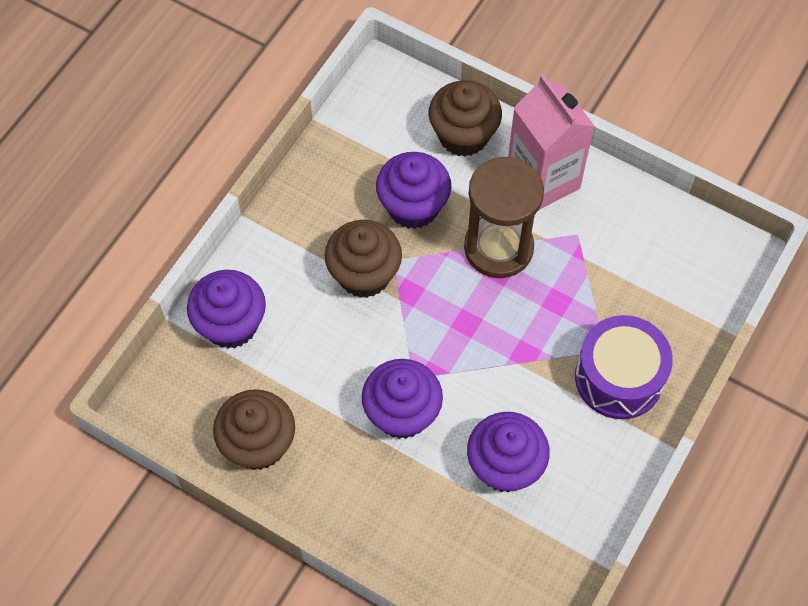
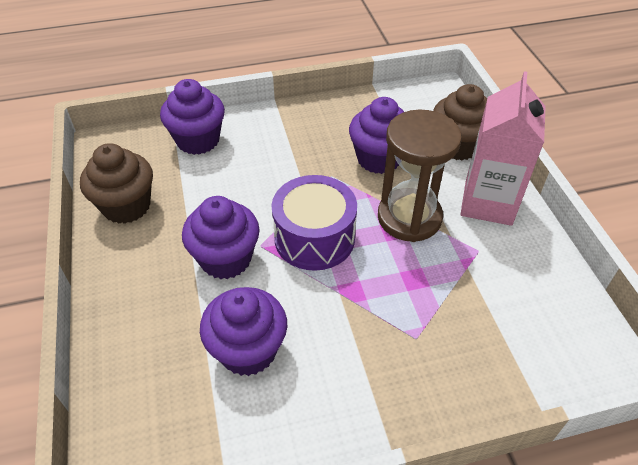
camera: 45 degrees right, 15 degrees down
brown cupcake [325,220,402,298] -> none
purple drum [575,315,673,419] -> purple drum moved to [271,175,357,271]

